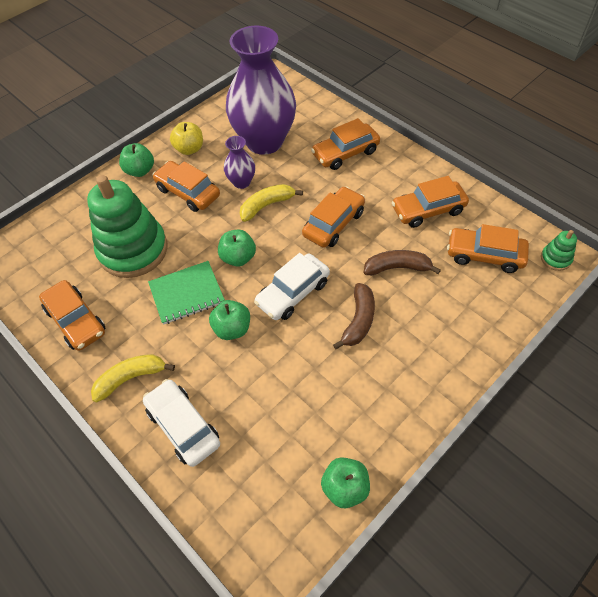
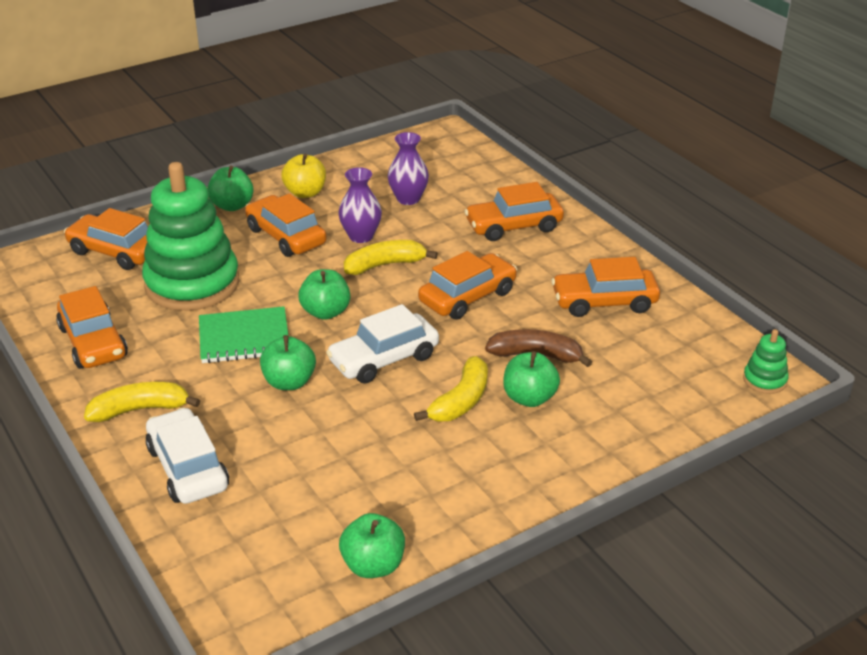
camera: 10 degrees right, 20 degrees down
purple vase [226,25,296,155] -> purple vase [387,132,429,205], size x0.44
brown banana [333,283,375,350] -> yellow banana [414,356,488,422]
orange car [447,224,529,273] -> orange car moved to [64,208,148,270]
none -> green apple [503,351,560,407]

